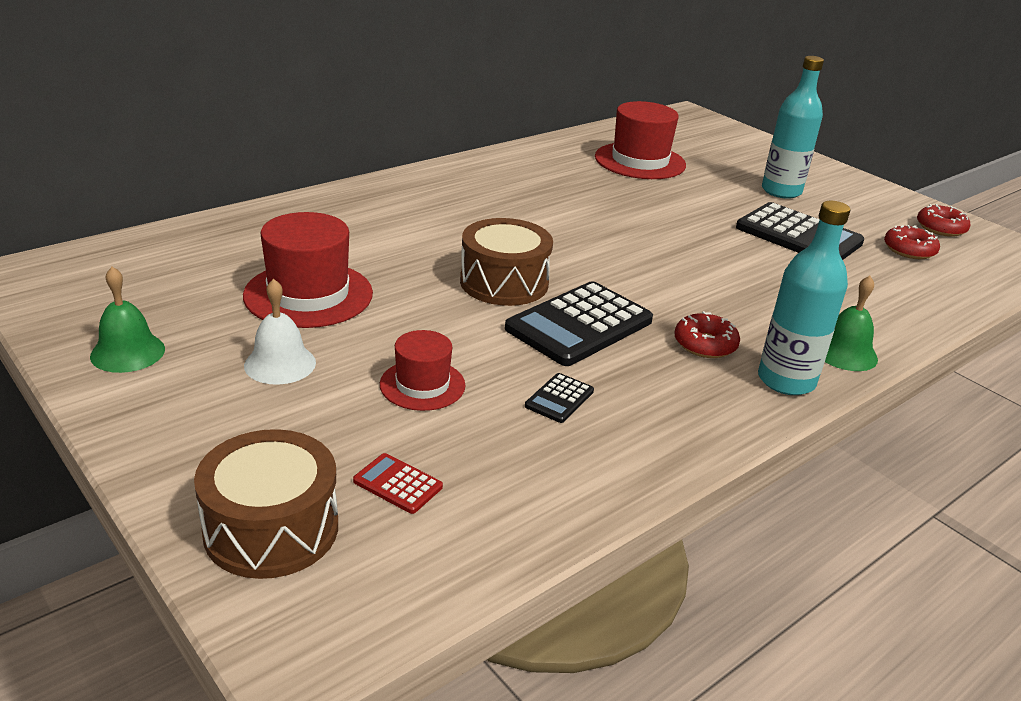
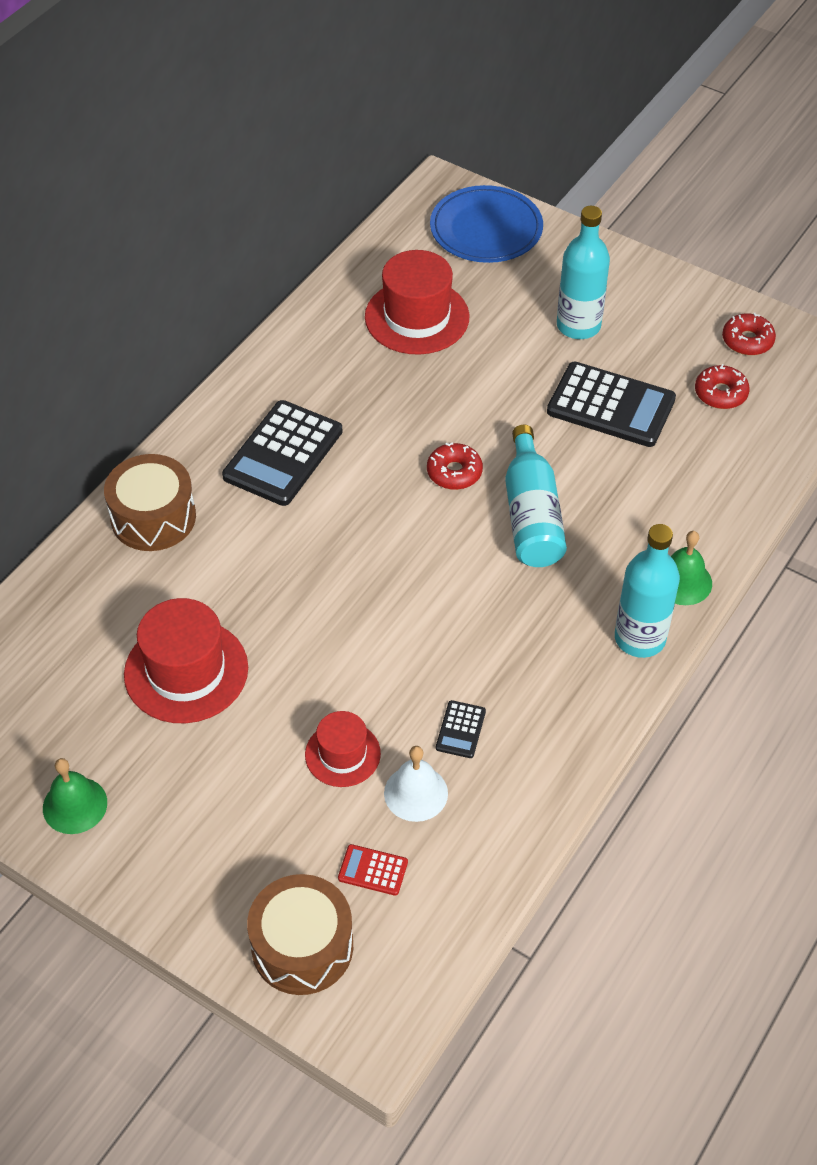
camera: 15 degrees left, 20 degrees up
white bell [244,279,316,385] -> white bell moved to [384,746,448,822]
brown drum [460,218,553,306] -> brown drum moved to [104,454,196,551]
black calculator [505,281,653,366] -> black calculator moved to [222,400,343,506]
red donut [674,311,740,358] -> red donut moved to [427,442,483,490]
none -> blue plate [430,185,543,263]
none -> turquoise bottle [505,425,567,567]

